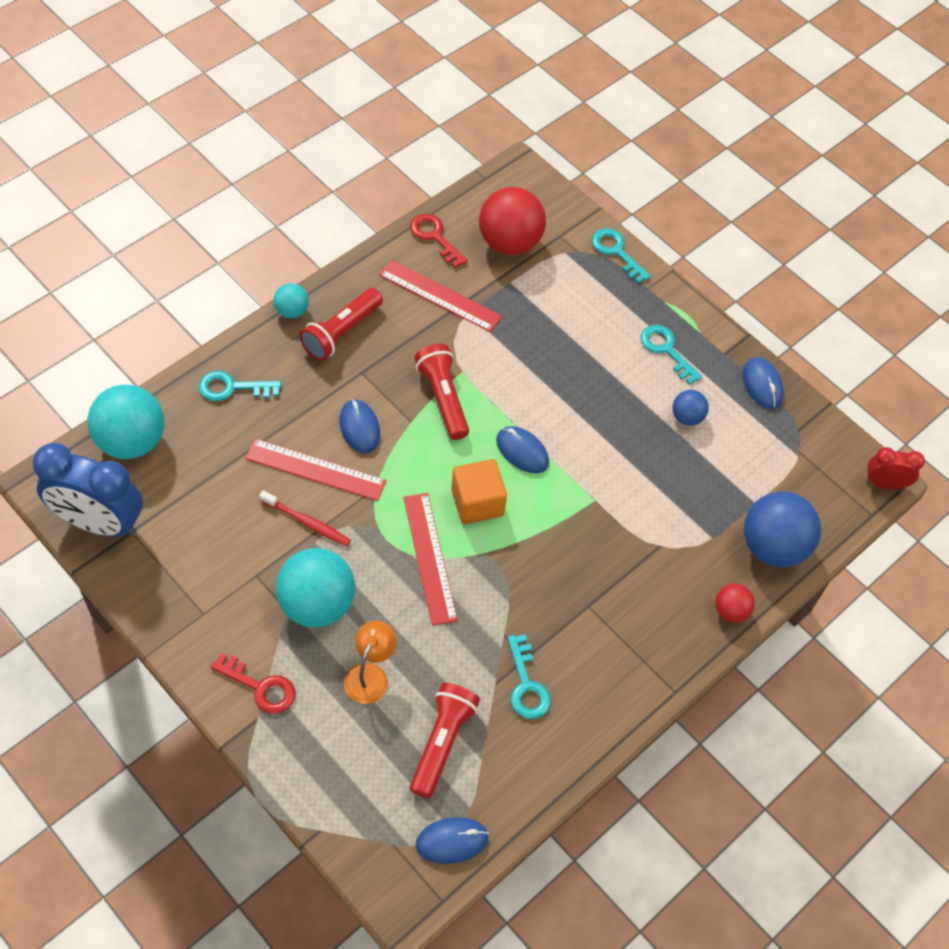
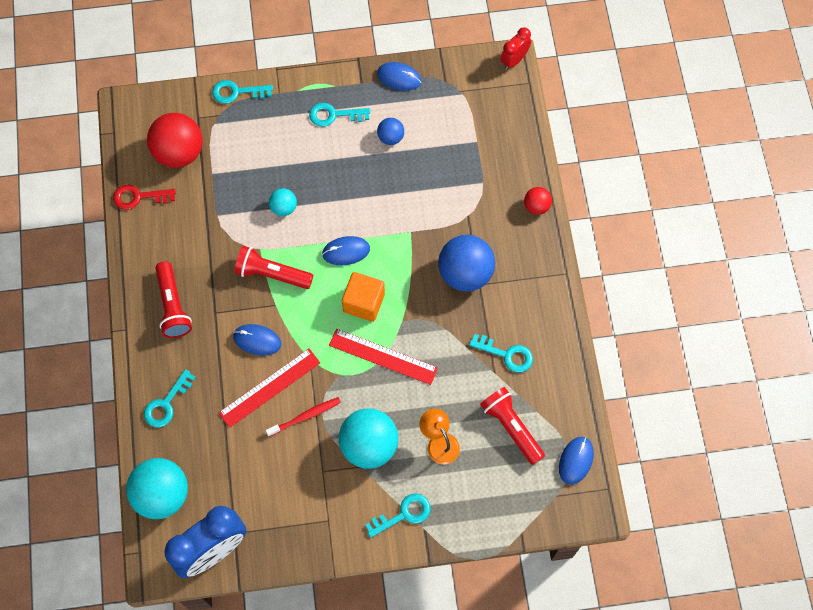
camera: 50 degrees left, 10 degrees up
red key [211,653,295,714] -> turquoise key [365,493,430,538]
turquoise ball [274,283,309,318] -> turquoise ball moved to [269,188,297,216]
red ruler [379,260,502,332] -> none
blue ball [744,491,821,567] -> blue ball moved to [438,235,495,292]

